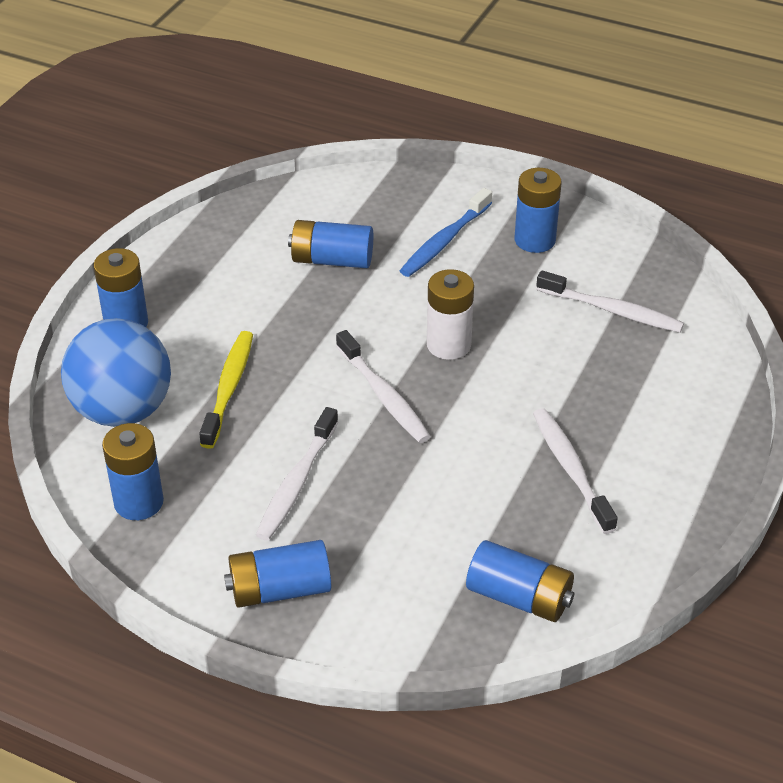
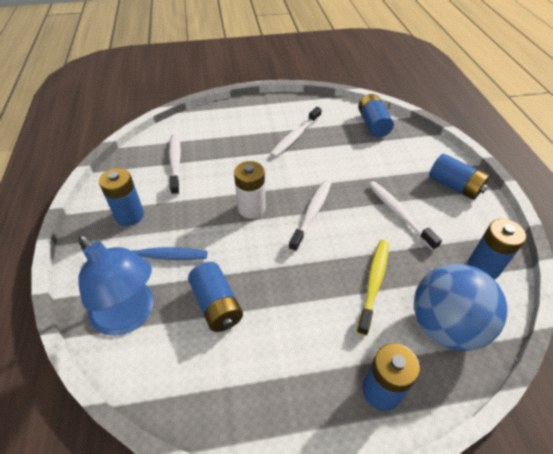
camera: 125 degrees left, 5 degrees up
yellow toothbrush [199,331,253,449] -> yellow toothbrush turned 135 degrees clockwise [357,240,389,336]
white toothbrush [256,407,338,540] -> white toothbrush turned 105 degrees counterclockwise [368,181,442,251]
none -> blue lamp [78,235,153,336]

